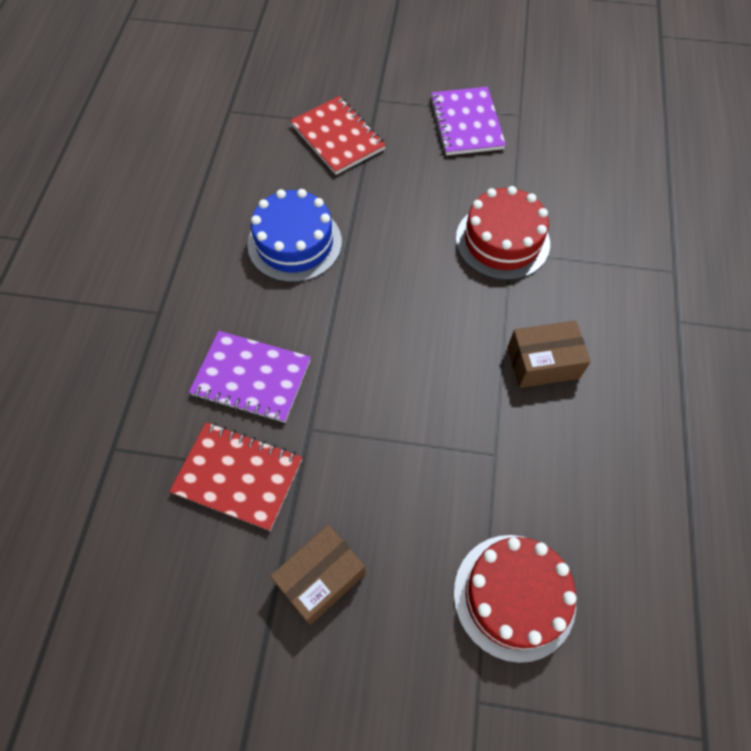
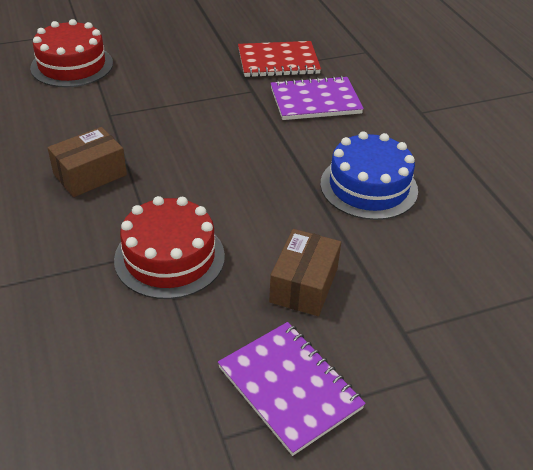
camera: 150 degrees right, 20 degrees down
brown box [270,525,366,625] -> brown box moved to [269,229,341,316]
red notebook [290,96,386,175] -> none

